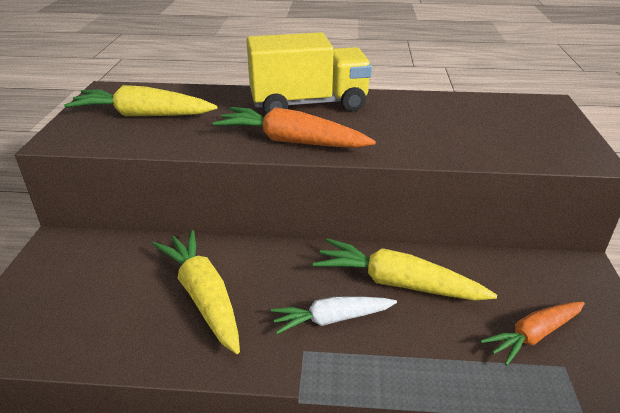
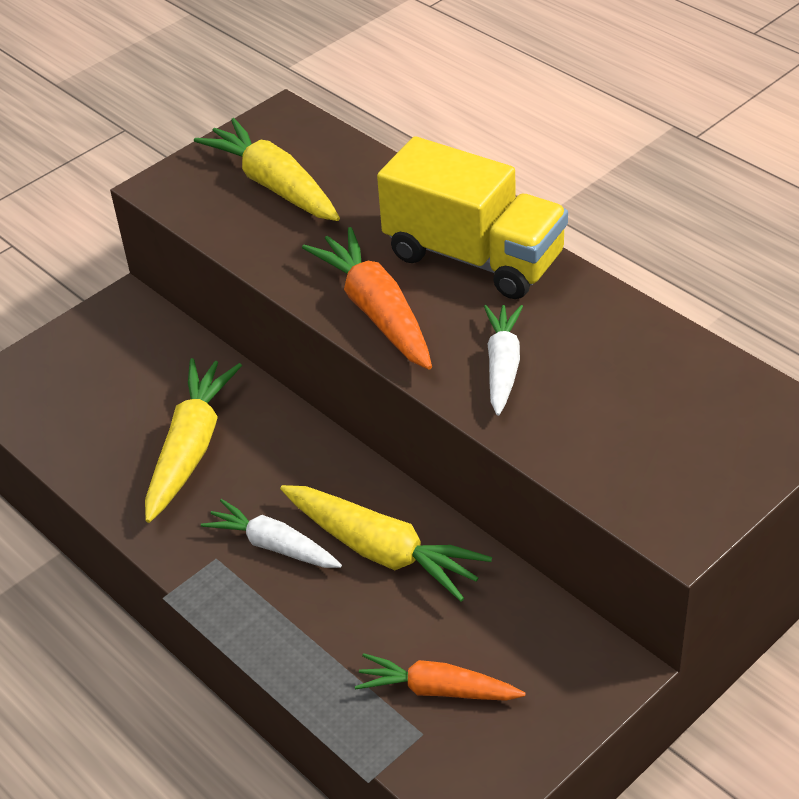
camera: 45 degrees right, 10 degrees up
yellow carrot [313,238,497,301] -> yellow carrot turned 150 degrees clockwise [280,485,492,602]
none -> white carrot [484,305,523,416]

